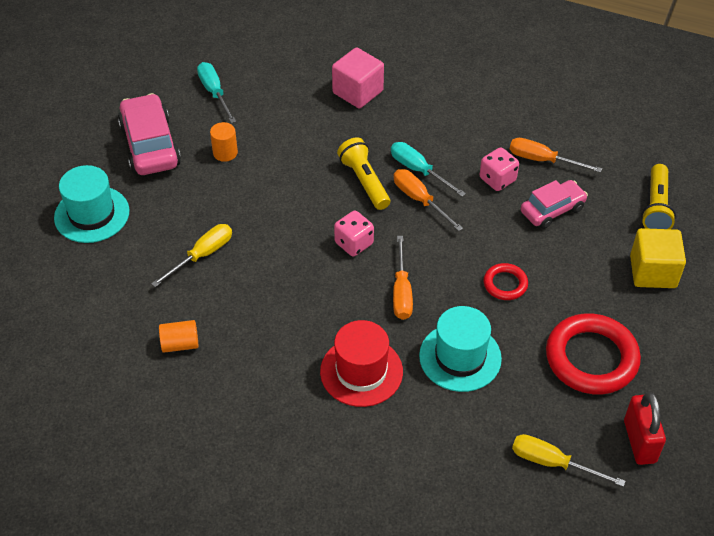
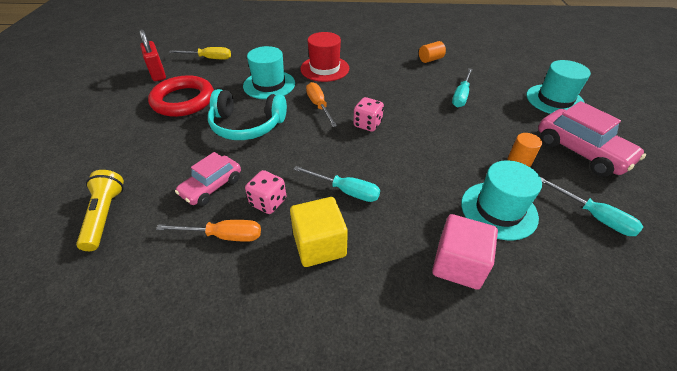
camera: 160 degrees right, 5 degrees down
yellow screwdriver [151,224,232,287] -> turquoise screwdriver [452,68,473,107]
yellow flashlight [337,137,390,210] -> none
orange screwdriver [394,169,463,231] -> none
red ring [484,263,528,300] -> turquoise headphones [208,89,287,140]
yellow cube [630,228,686,288] -> yellow cube moved to [290,197,348,267]
none -> turquoise hat [461,160,542,240]

